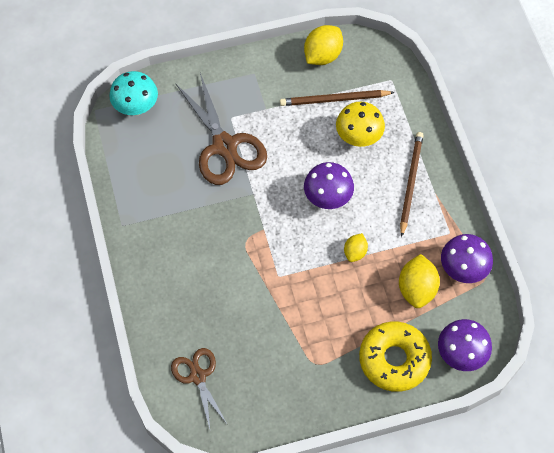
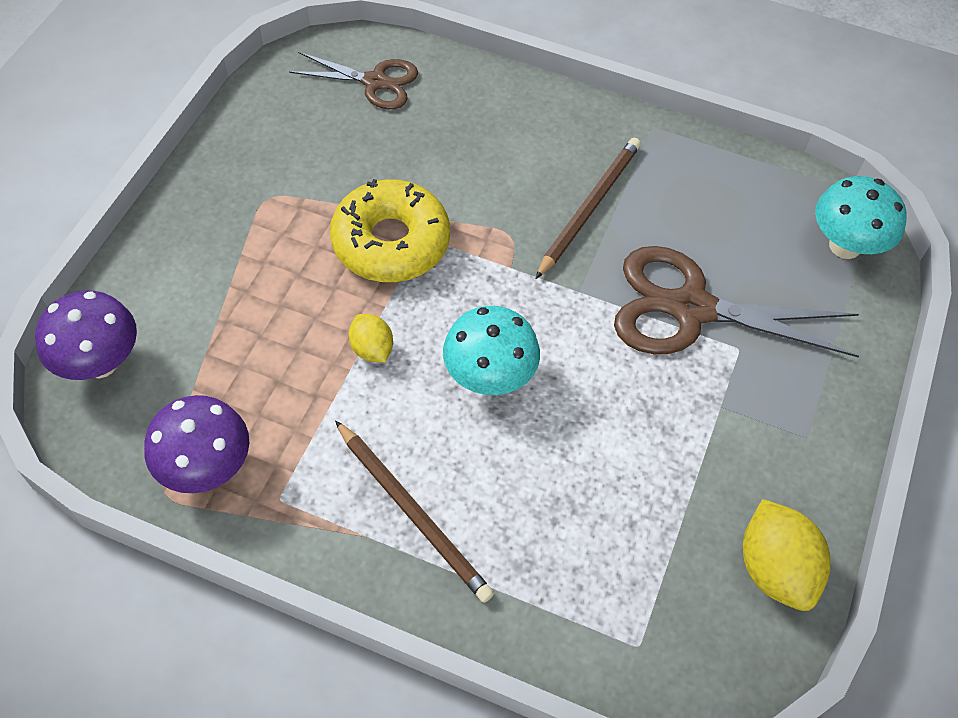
camera: 125 degrees right, 5 degrees down
brown pencil [280,90,395,106] -> brown pencil moved to [536,138,641,279]
purple mushroom [304,162,354,209] -> turquoise mushroom [443,306,540,395]
yellow mushroom [336,102,385,147] -> none
yellow donut [359,322,432,392] -> yellow donut moved to [330,179,450,282]
yellow lemon [399,254,440,308] -> none

